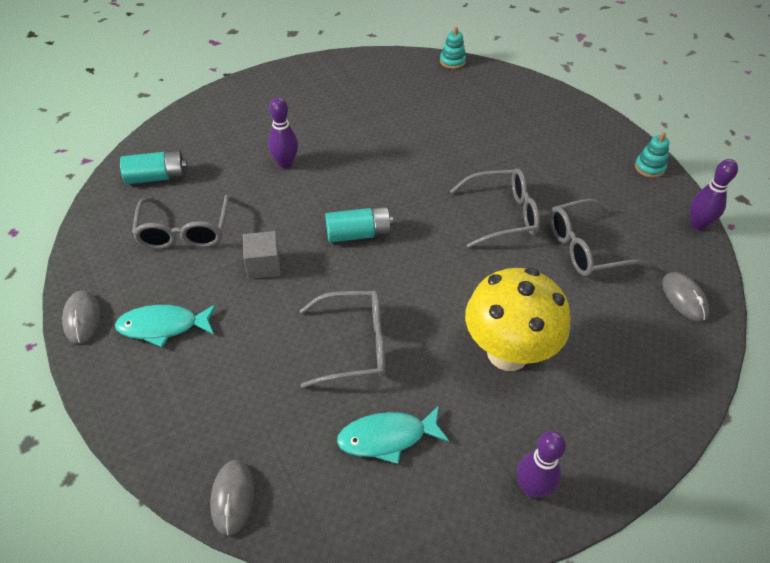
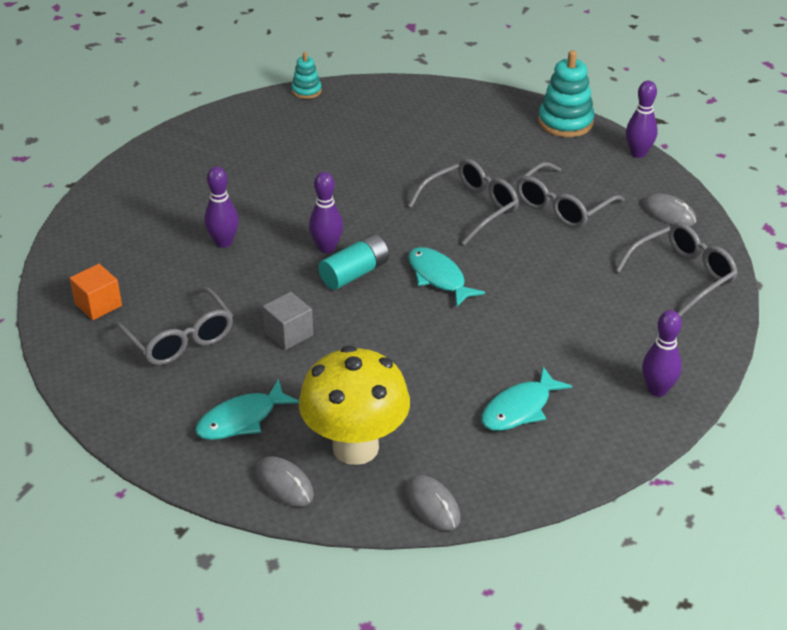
camera: 30 degrees left, 10 degrees down
grey mouse [62,291,100,344] -> grey mouse moved to [256,456,314,507]
turquoise battery [120,150,188,184] -> orange cube [70,264,122,320]
grey glasses [299,291,385,388] -> grey glasses moved to [616,222,738,317]
yellow mushroom [465,268,570,371] -> yellow mushroom moved to [299,345,410,465]
turquoise stacking toy [635,132,670,178] -> turquoise stacking toy [538,50,594,137], size x1.78
none -> purple bowling pin [309,172,343,253]
none -> turquoise fish [408,247,485,307]

